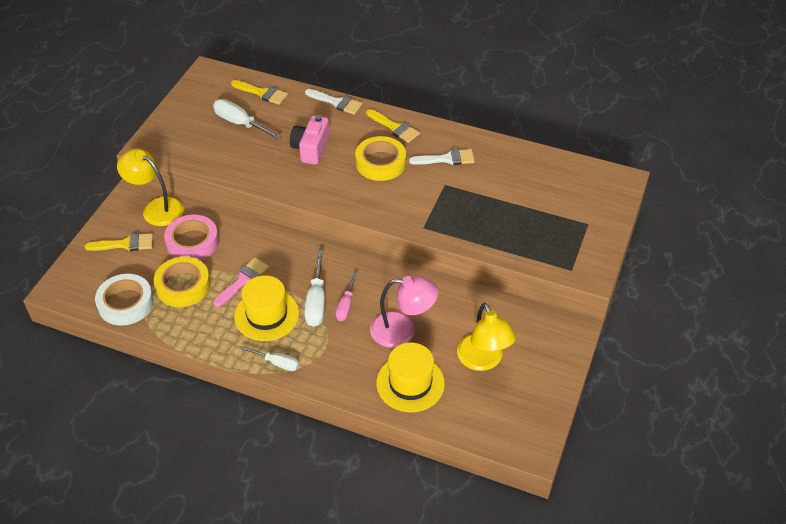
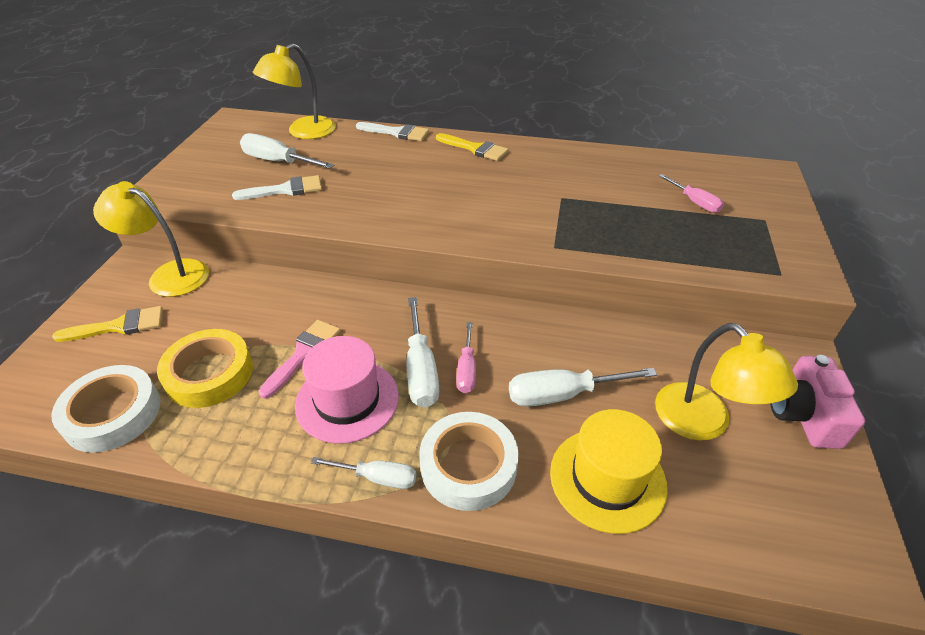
camera: 10 degrees left, 5 degrees down
pink tape [164,215,219,261] -> none
yellow brush [231,80,288,105] -> yellow lamp [253,44,336,139]
yellow hat [234,275,299,341] -> pink hat [295,336,399,444]
pink camera [290,115,330,165] -> pink camera moved to [770,355,865,449]
yellow tape [355,136,406,181] -> none
pink lamp [370,276,438,348] -> white screwdriver [509,368,657,407]
white brush [409,149,475,165] -> white brush moved to [232,175,322,200]
none -> white tape [419,412,519,511]
none -> pink screwdriver [659,174,724,213]

